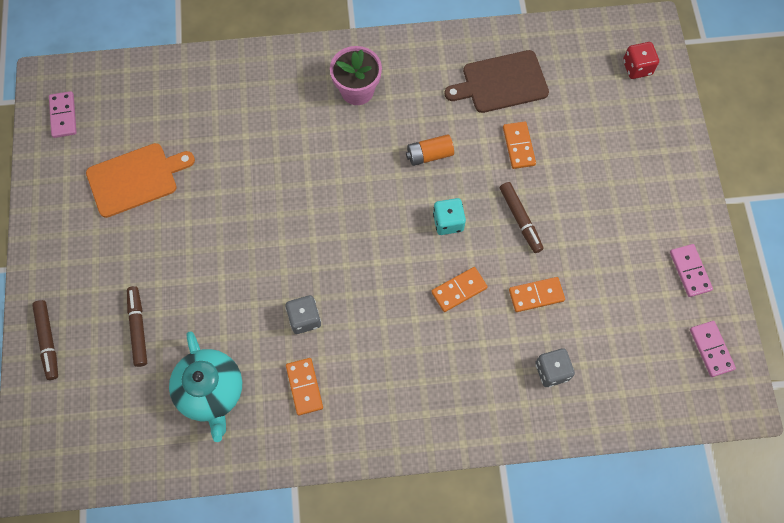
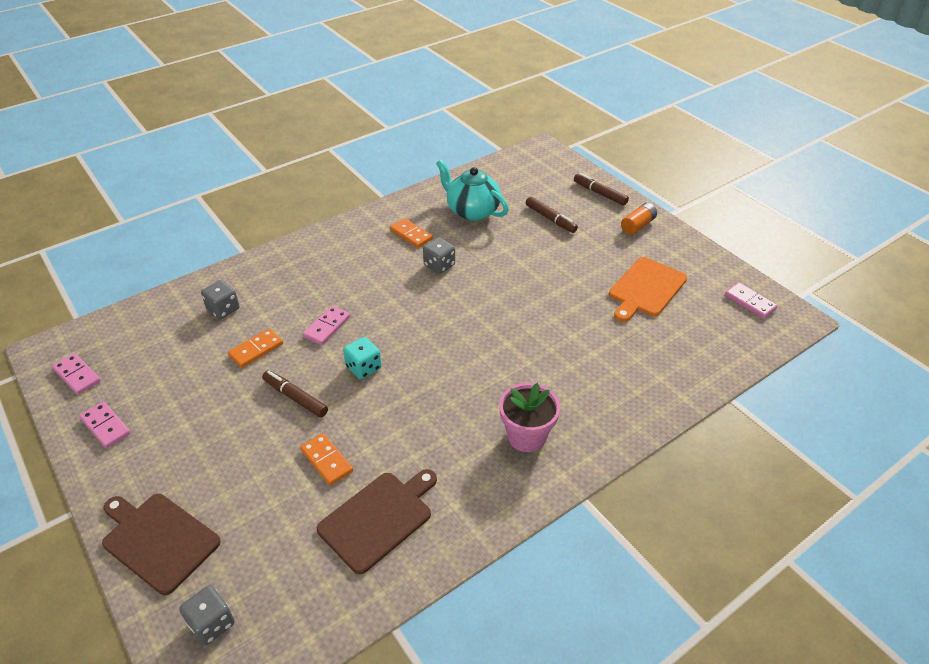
camera: 150 degrees right, 25 degrees down
orange battery [406,134,454,166] -> orange battery moved to [621,203,657,235]
orange domino [431,267,488,312] -> pink domino [303,306,350,345]
red dice [623,42,659,79] -> grey dice [179,585,235,645]
none -> brown cutting board [102,494,221,595]

